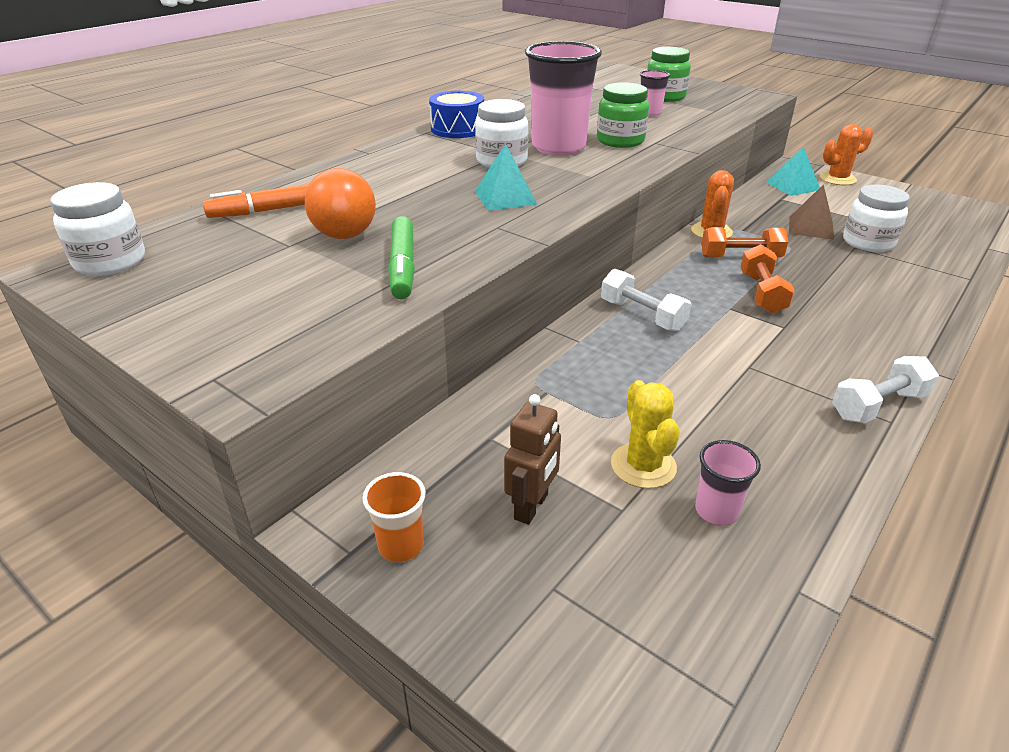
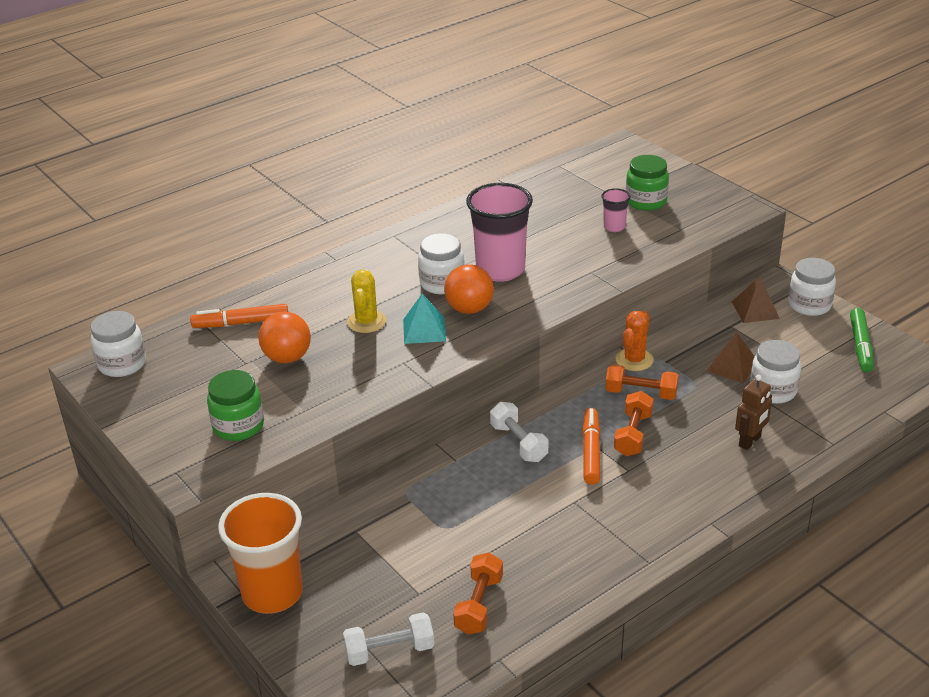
camera: 15 degrees right, 0 degrees up
orange cup [363,472,426,562] -> orange cup [218,493,303,614], size x2.15
green marker [388,216,415,299] -> green marker moved to [850,308,874,372]
blue drum [429,91,484,138] -> none
brown robot [504,394,561,525] -> brown robot moved to [735,375,772,450]
green jar [597,82,649,148] -> green jar moved to [207,370,264,441]
yellow cactus [611,380,680,489] -> yellow cactus moved to [347,270,386,333]
pink cup [695,440,761,526] -> orange dumbbell [453,552,503,635]
turquoise pyramid [766,146,820,196] -> brown pyramid [732,277,780,323]
orange cactus [820,124,873,185] -> white jar [788,258,836,316]
white dumbbell [832,356,939,423] -> white dumbbell moved to [343,612,434,666]
none -> orange ball [444,265,494,314]
none -> orange marker [582,408,600,485]

